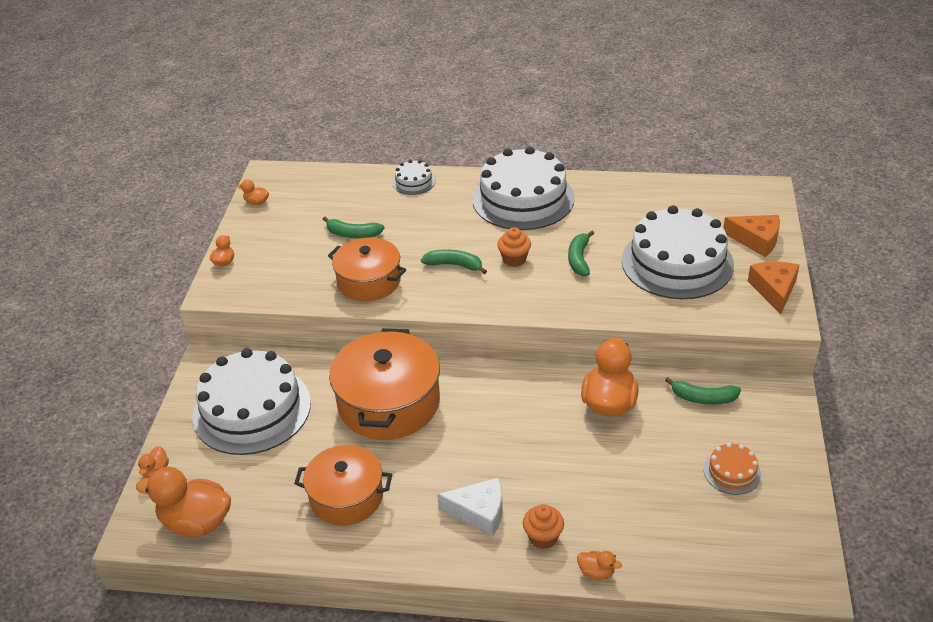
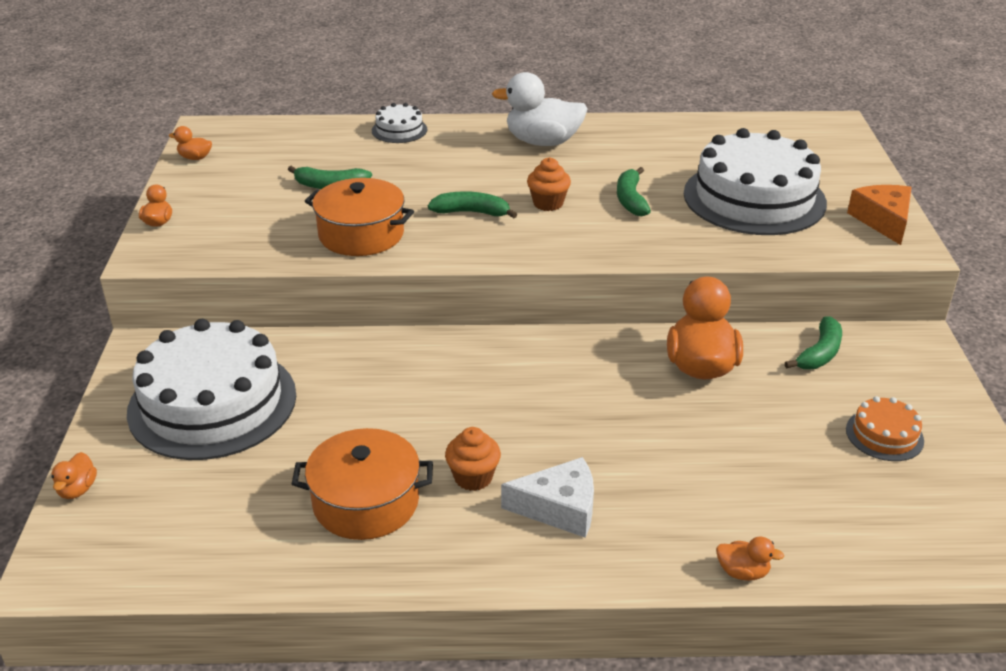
camera: 10 degrees left, 5 degrees down
orange duck [136,467,231,537] -> none
orange pot [329,328,440,440] -> none
white cake [472,147,574,230] -> white duck [492,72,587,146]
orange cupcake [523,504,564,549] -> orange cupcake moved to [445,427,501,491]
green banana [665,377,741,405] -> green banana turned 60 degrees counterclockwise [785,316,842,370]
orange cheese [723,215,780,257] -> none

